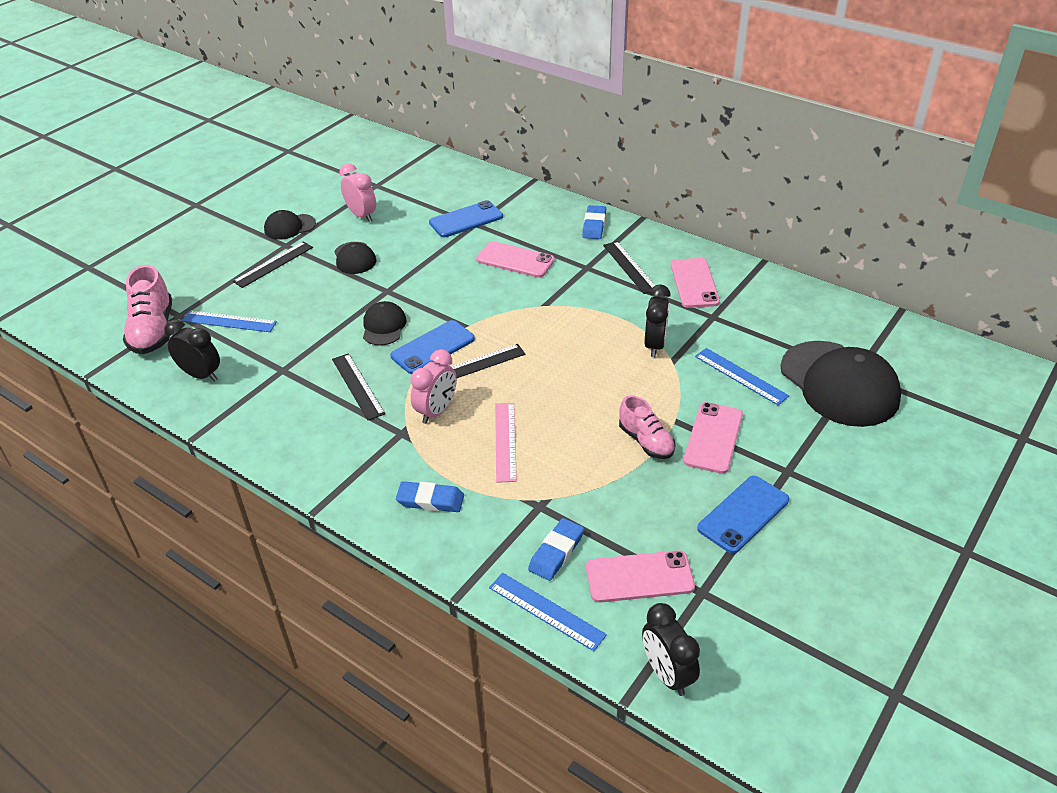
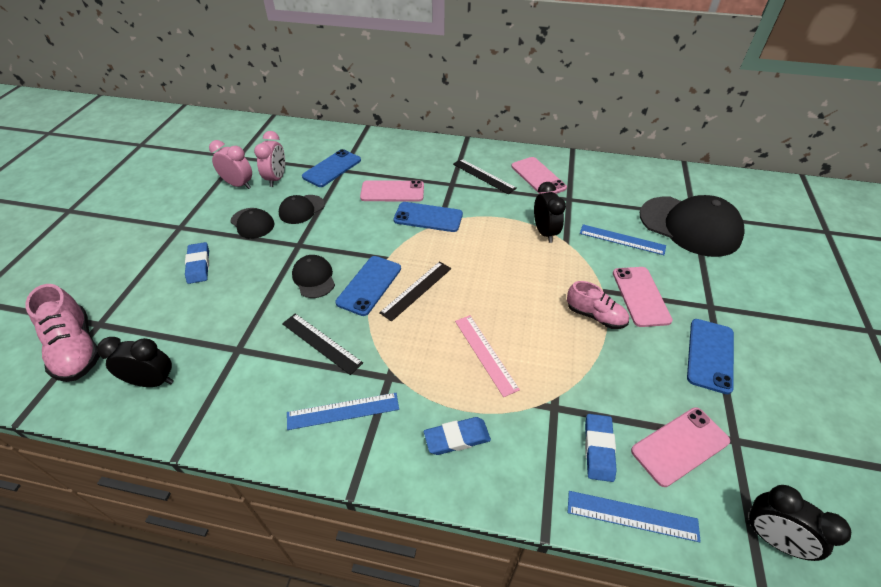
camera: 25 degrees left, 5 degrees up
blue ruler [182,310,277,332] -> blue ruler moved to [287,393,399,430]
black ruler [233,241,313,288] -> none
black cap [264,210,316,240] -> black cap moved to [279,195,325,224]
pink clock [410,349,457,424] -> pink clock moved to [254,131,285,187]
blue eraser [582,205,606,239] -> blue eraser moved to [185,242,209,284]
none -> blue phone [394,202,463,232]

